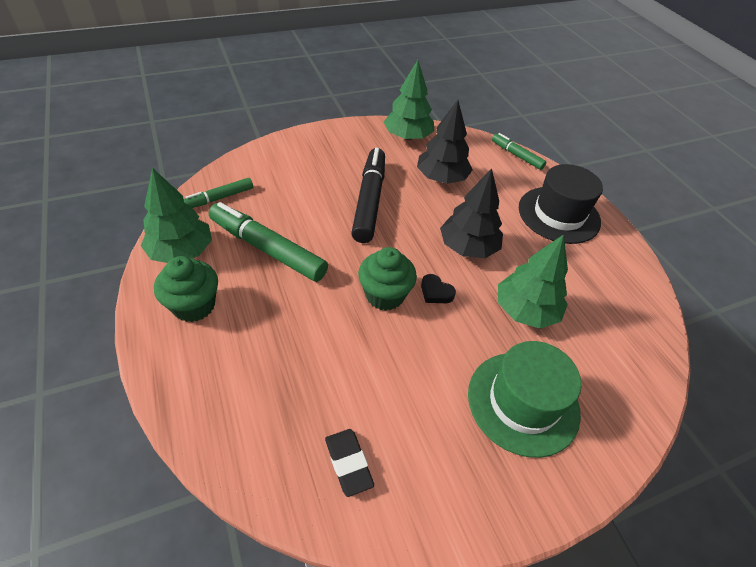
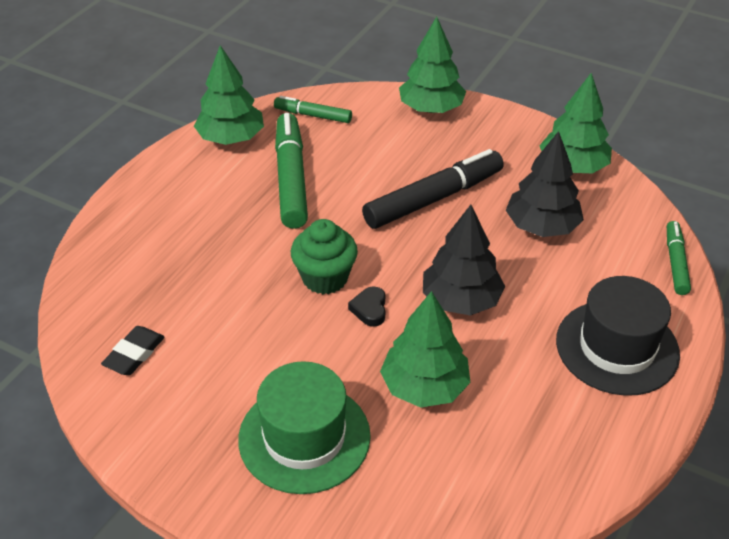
camera: 55 degrees right, 5 degrees down
green cupcake [154,256,218,322] -> none
none -> green tree [399,17,466,113]

